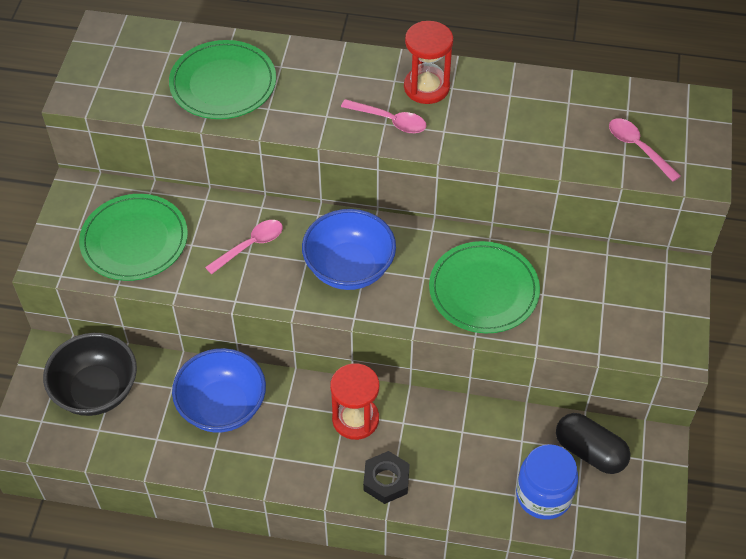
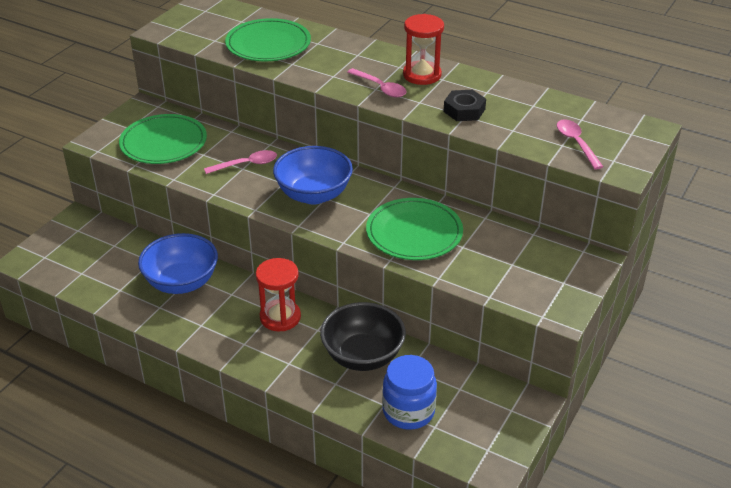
camera: 20 degrees right, 15 degrees down
black bowl [43,333,137,416] -> black bowl moved to [320,302,406,371]
black nut [363,451,410,504] -> black nut moved to [443,90,486,121]
black capsule [556,413,631,474] -> none

